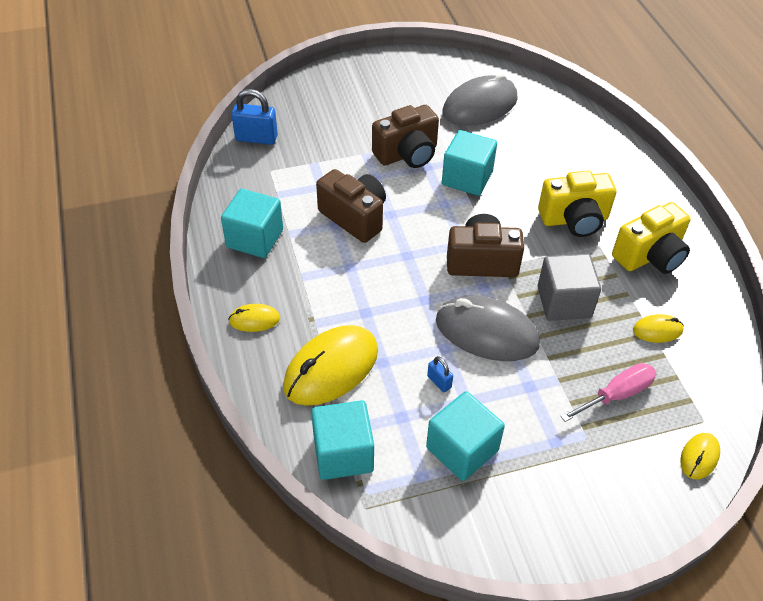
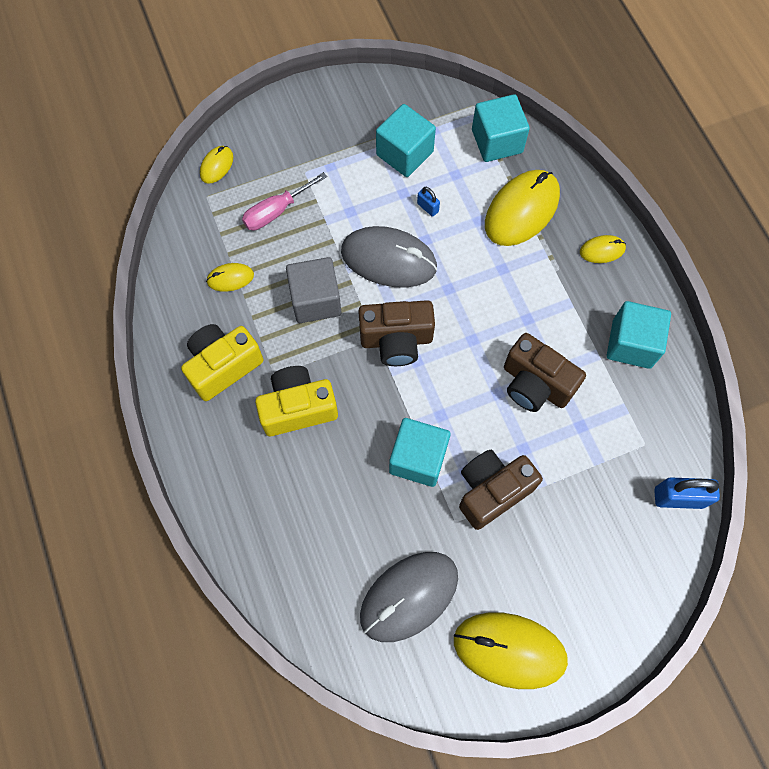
camera: 175 degrees right, 20 degrees up
none -> yellow mouse [454,613,568,689]

